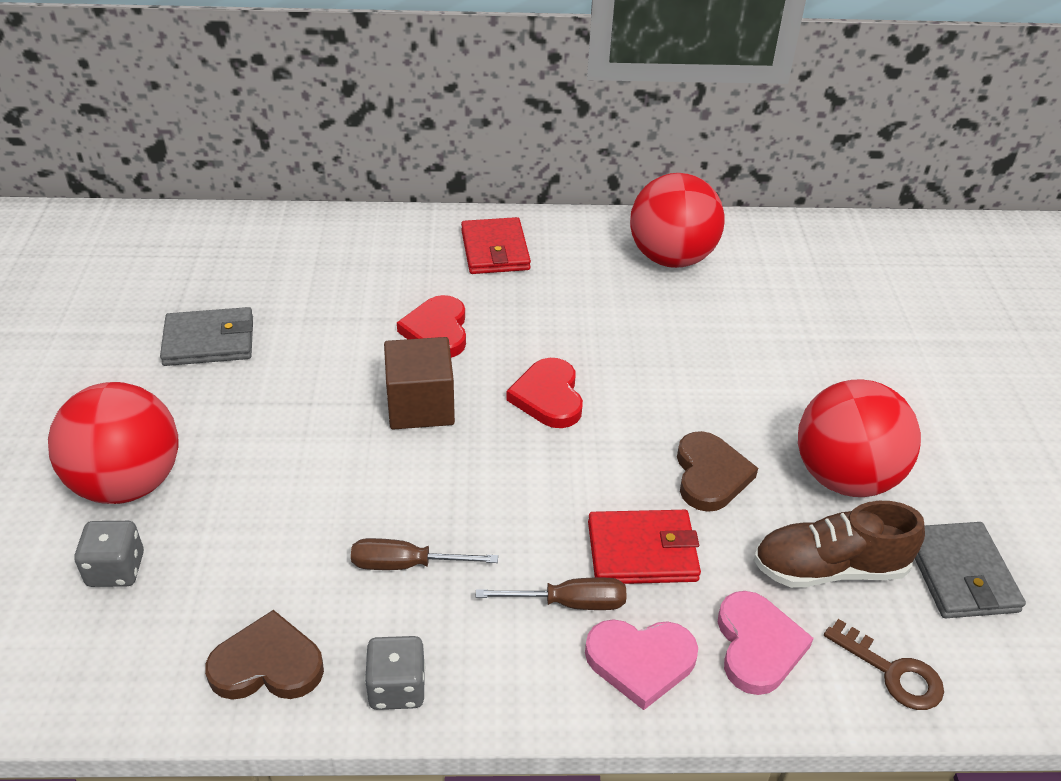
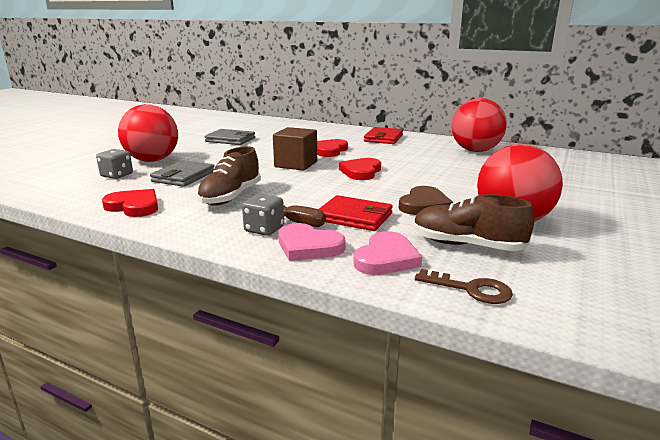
camera: 30 degrees right, 20 degrees down
brown heart [205,610,324,700] -> red heart [102,189,158,217]
brown screwdriver [351,538,498,570] -> brown shoe [197,146,261,206]
grey dice [365,636,425,710] -> grey dice moved to [242,194,284,236]
brown key [824,619,944,710] -> brown key turned 45 degrees counterclockwise [415,269,513,304]
grey wallet [915,522,1026,618] -> grey wallet moved to [150,160,215,187]

